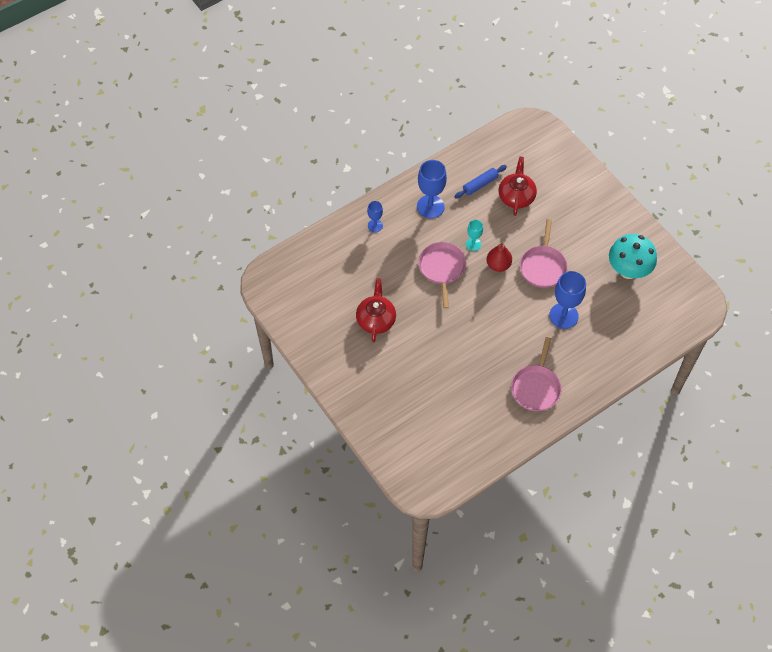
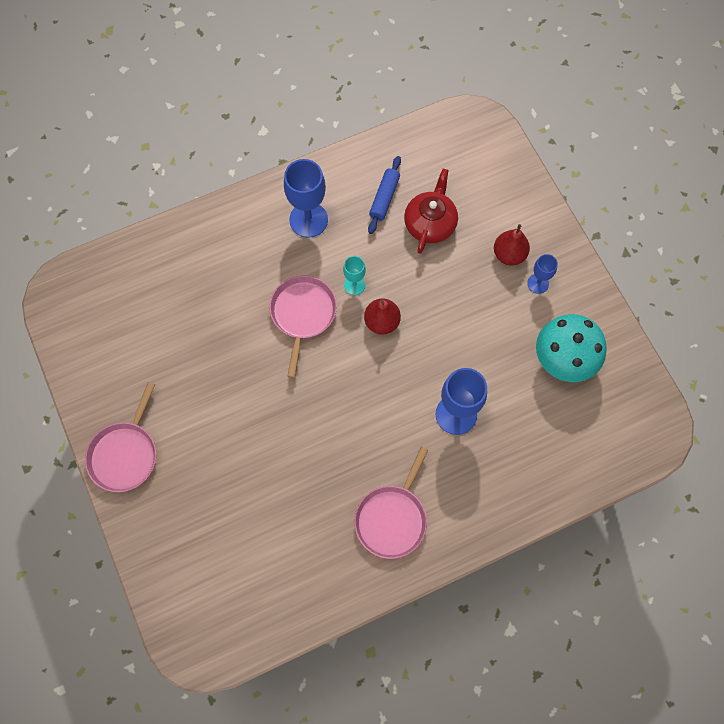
camera: 10 degrees right, 10 degrees up
red teapot [356,278,396,342] -> none
blue goblet [367,201,383,232] -> blue goblet moved to [527,254,558,294]
blue rolling pin [455,165,507,198] -> blue rolling pin turned 45 degrees counterclockwise [368,156,401,234]
pink pan [520,219,568,288] -> pink pan moved to [85,382,156,492]
none -> red pear [494,224,530,265]

